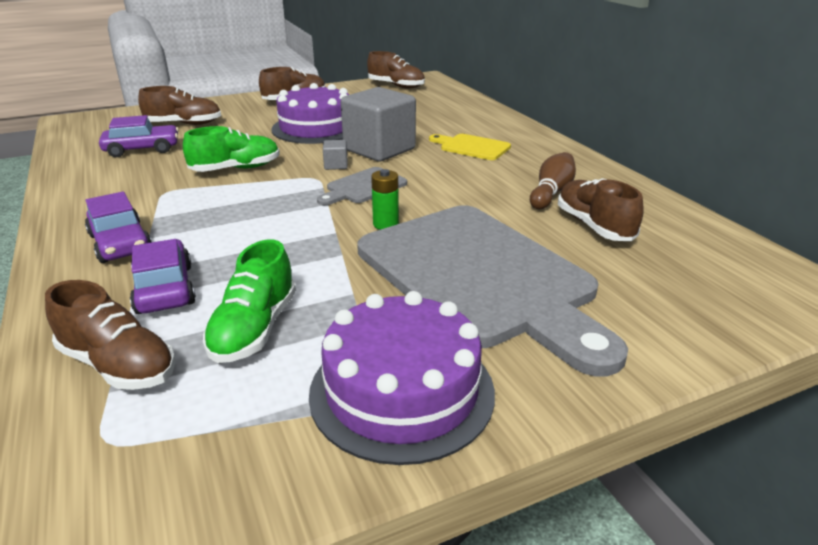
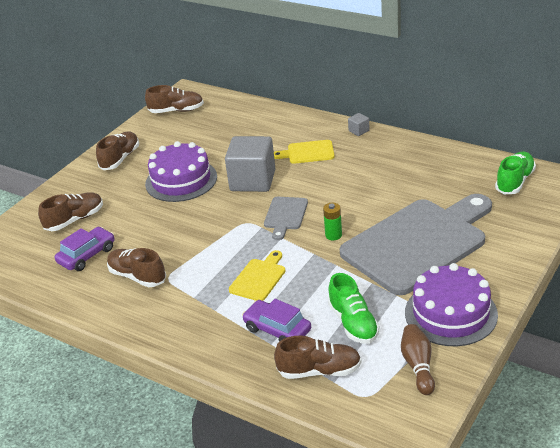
camera: 30 degrees left, 5 degrees up
purple car [85,192,152,263] -> none
green shoe [183,126,280,172] -> green shoe moved to [495,151,536,194]
grey cube [323,140,348,170] -> grey cube moved to [348,113,370,136]
grey cutting board [357,206,628,376] -> grey cutting board turned 60 degrees counterclockwise [339,194,492,295]
brown bowling pin [530,152,576,209] -> brown bowling pin moved to [401,324,435,395]
brown shoe [558,178,644,241] -> brown shoe moved to [107,248,166,287]
none -> yellow cutting board [229,250,285,301]

